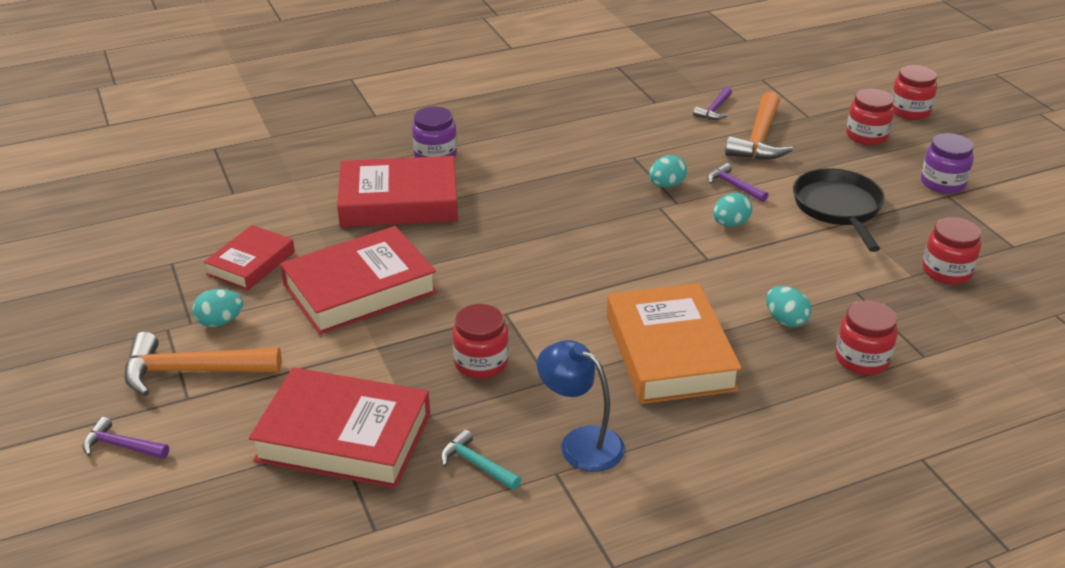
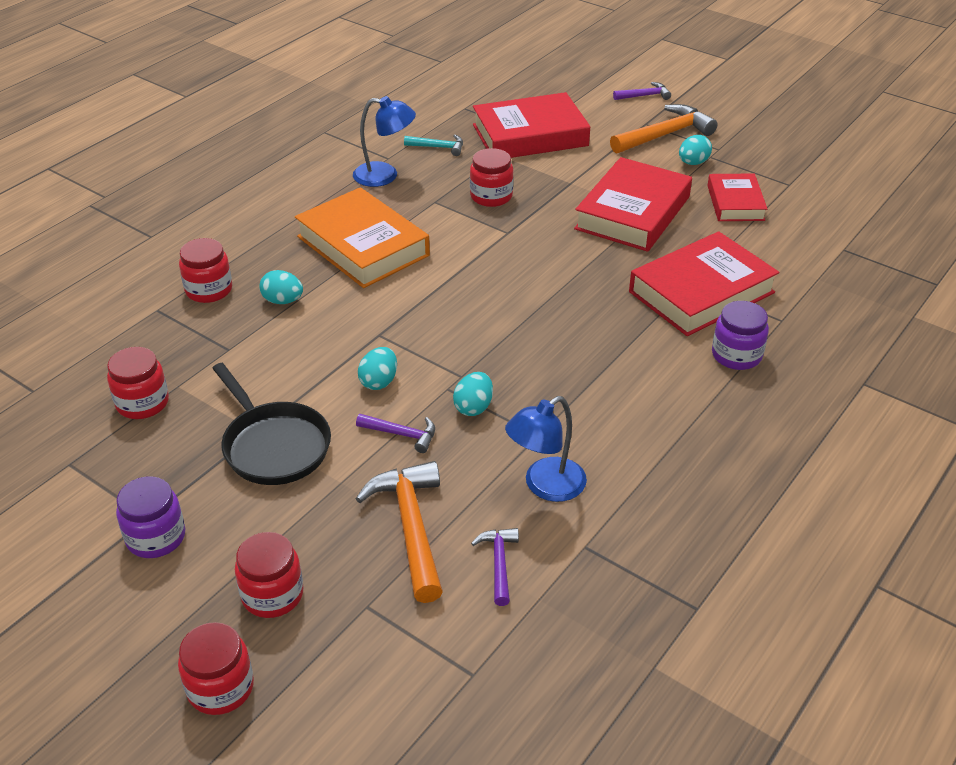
camera: 150 degrees right, 5 degrees up
none -> blue lamp [505,396,587,502]

